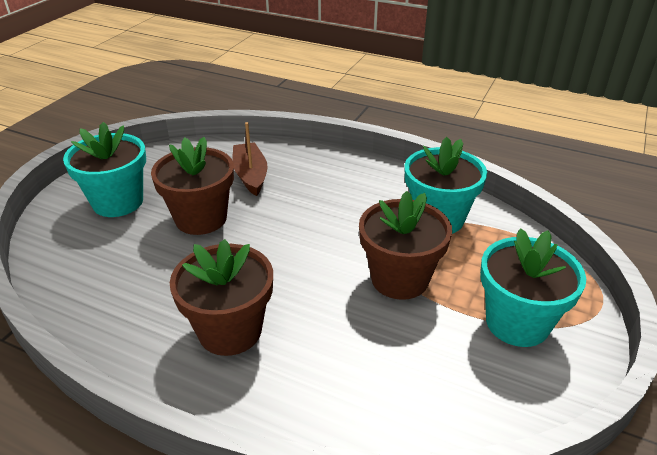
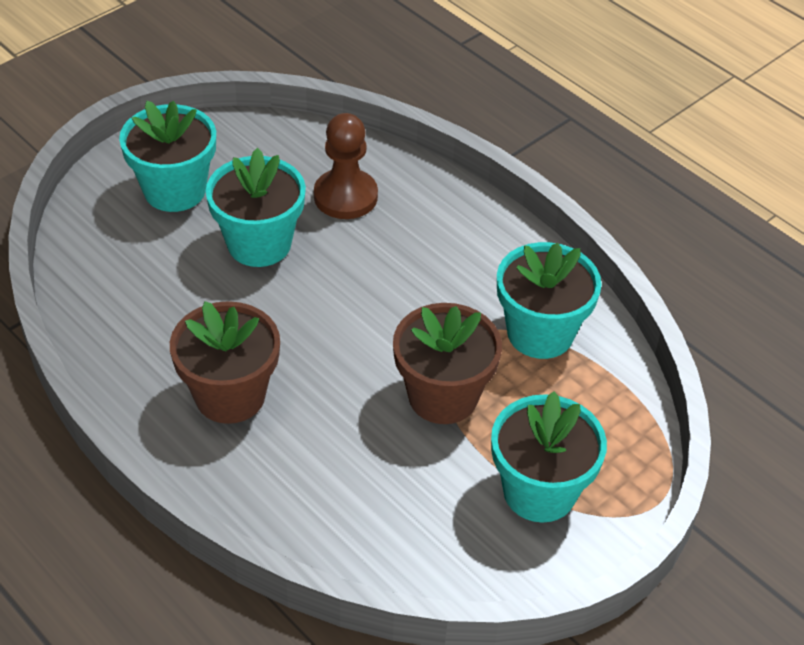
camera: 20 degrees right, 10 degrees up
brown flower pot [151,137,234,235] -> turquoise flower pot [206,148,306,267]
brown boat [232,122,268,196] -> brown pawn [314,113,378,219]

